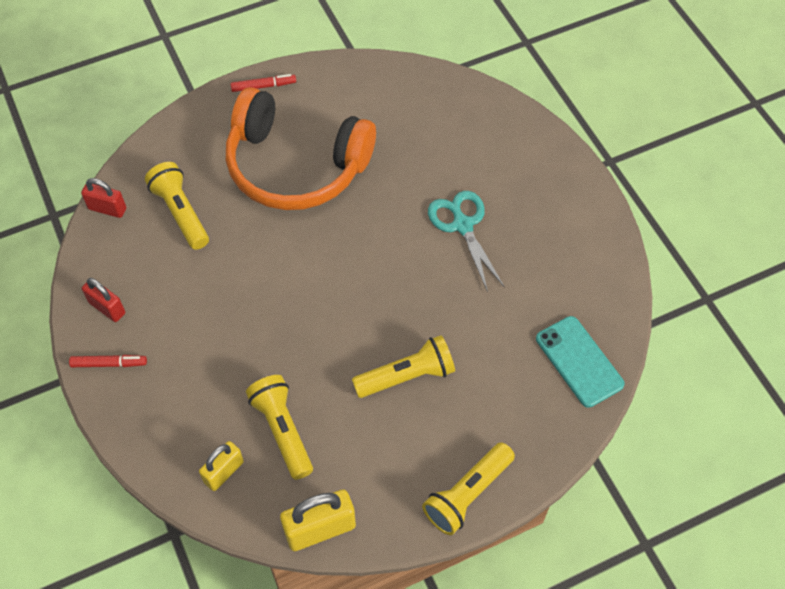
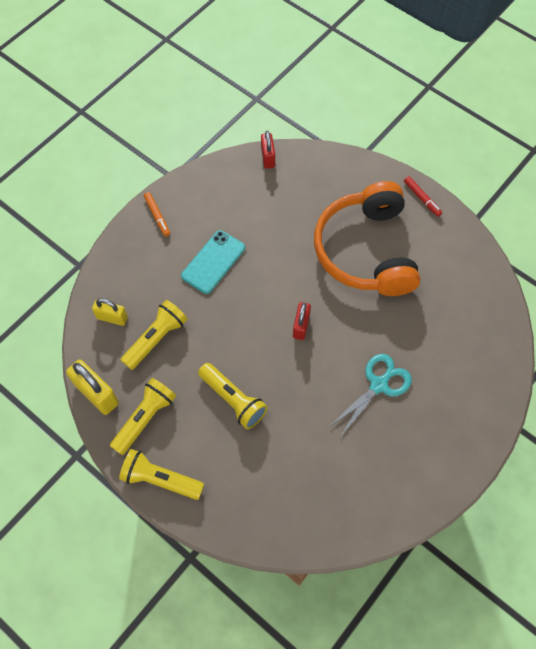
camera: 65 degrees right, 5 degrees up
red marker [69,355,147,367] -> orange marker [144,192,170,237]
red padlock [82,278,125,322] -> red padlock moved to [293,302,311,340]
yellow flashlight [145,162,209,250] -> yellow flashlight moved to [110,378,176,455]
turquoise phone [536,316,625,408] -> turquoise phone moved to [181,230,245,294]

